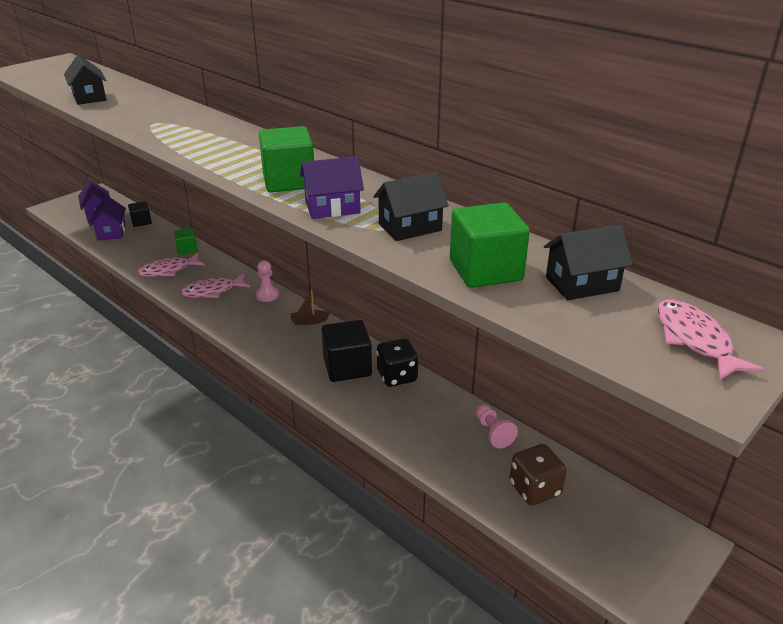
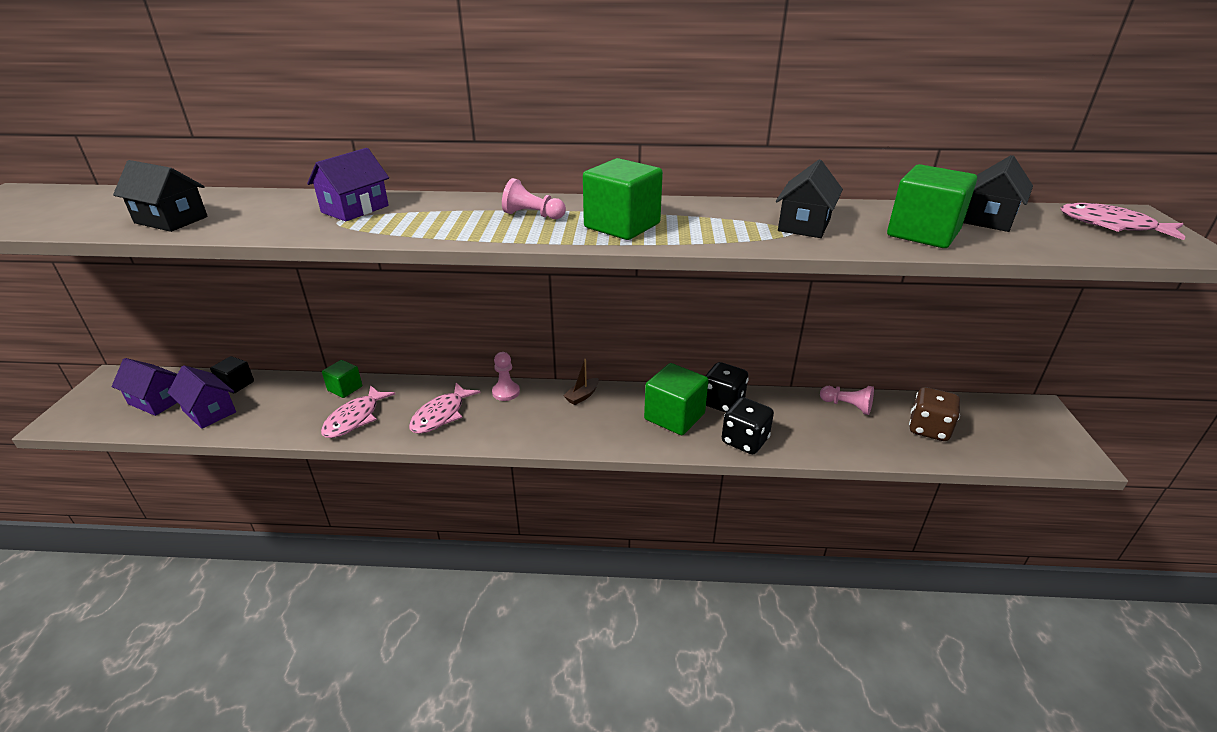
camera: 40 degrees left, 0 degrees up
purple house [300,156,364,219] -> purple house moved to [307,148,389,221]
black cube [322,320,372,382] -> green cube [644,363,709,435]
none -> pink pawn [502,178,566,219]
none -> black dice [722,397,774,454]

